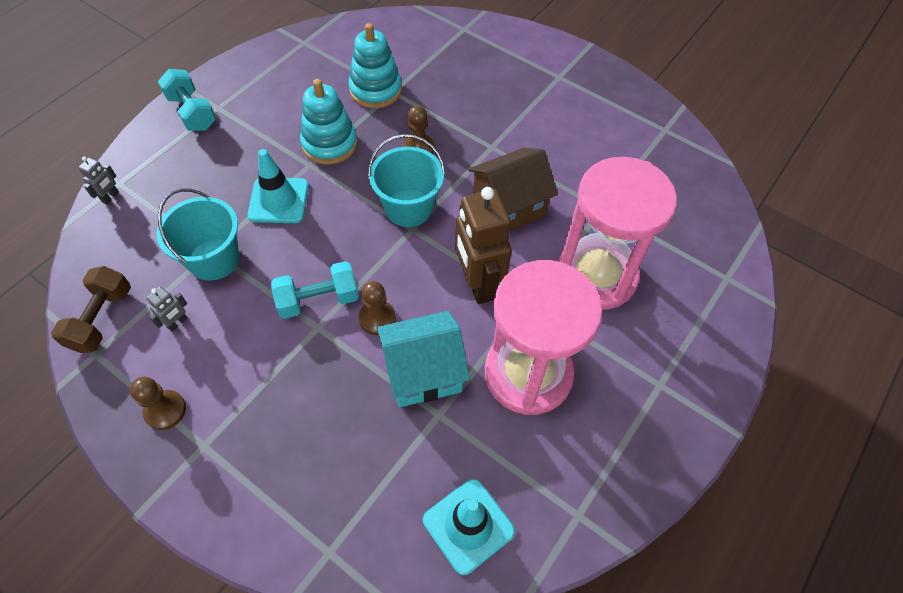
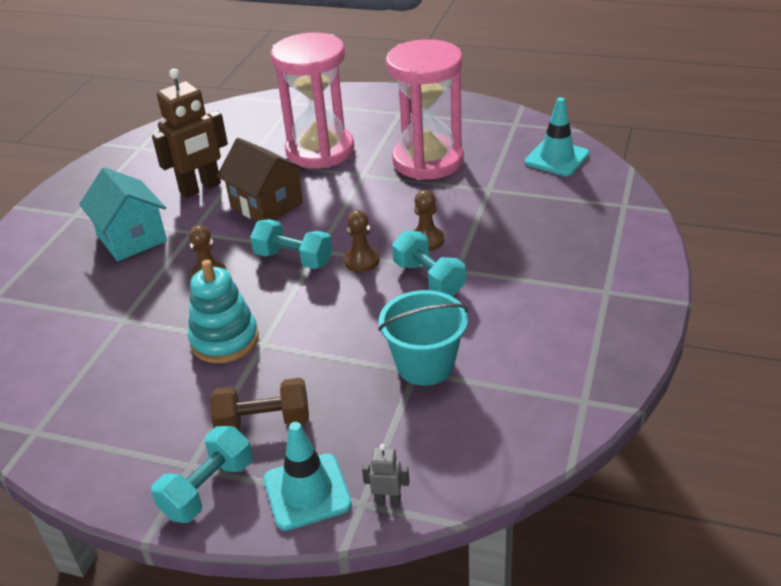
camera: 105 degrees left, 20 degrees down
brown dumbbell [51,266,131,353] -> brown dumbbell moved to [210,378,309,430]
brown pawn [130,377,186,430] -> brown pawn moved to [344,210,380,272]
grey robot [146,287,188,332] -> none
turquoise traffic cone [247,149,309,223] -> turquoise traffic cone moved to [264,422,352,531]
turquoise stacking toy [348,23,402,108] -> none
turquoise bucket [368,134,445,227] -> turquoise dumbbell [250,219,333,269]
turquoise house [377,311,470,407] -> turquoise house moved to [79,167,167,261]
brown robot [455,187,512,304] -> brown robot moved to [152,69,228,198]

